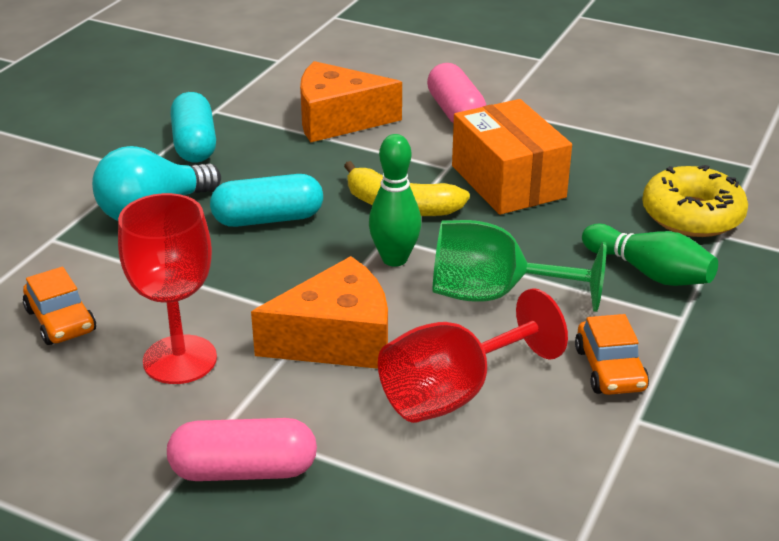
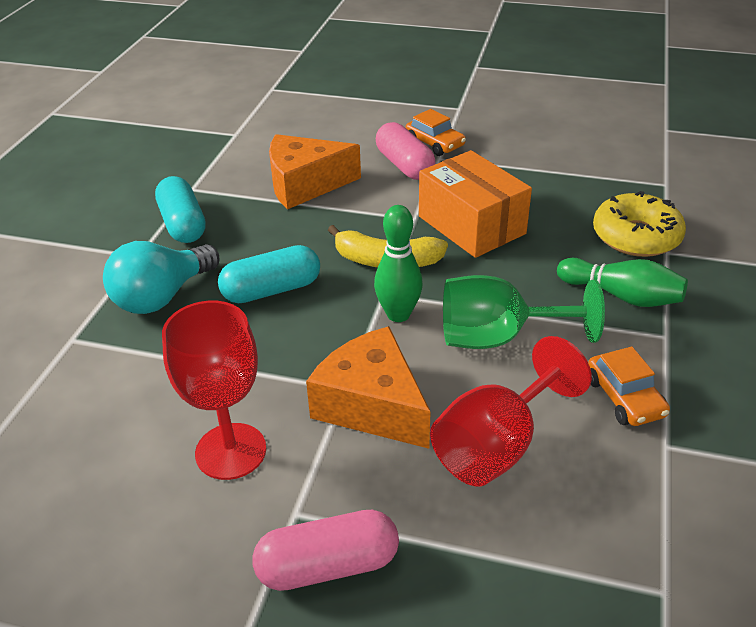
camera: 10 degrees left, 5 degrees up
orange car [23,267,96,345] -> orange car moved to [405,109,466,156]
orange cheese [251,256,388,369] -> orange cheese turned 105 degrees counterclockwise [306,326,431,449]

